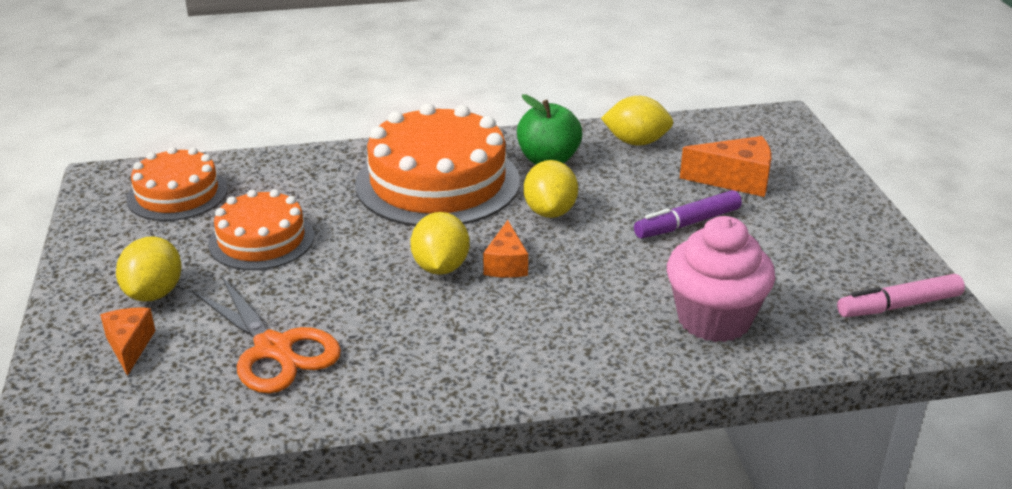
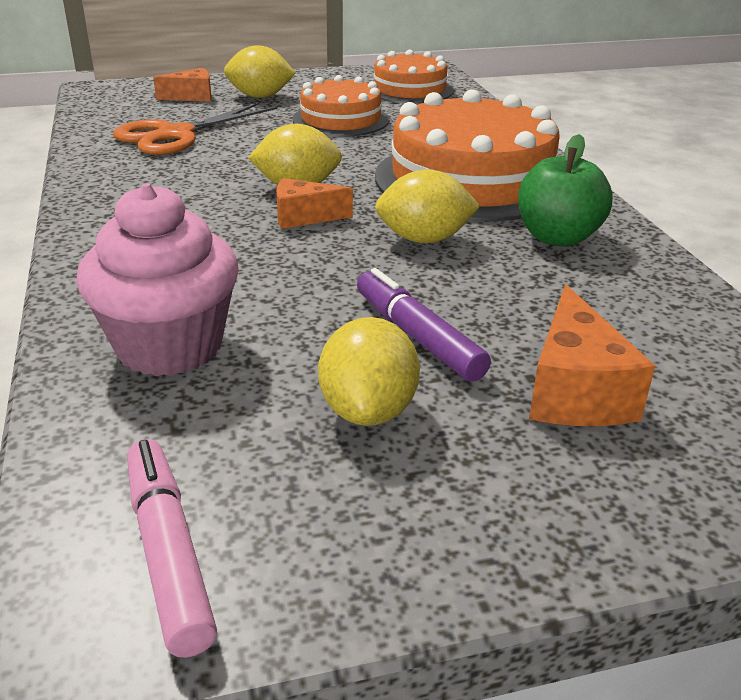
camera: 85 degrees right, 0 degrees up
yellow lemon [601,96,673,146] -> yellow lemon moved to [318,317,420,426]

